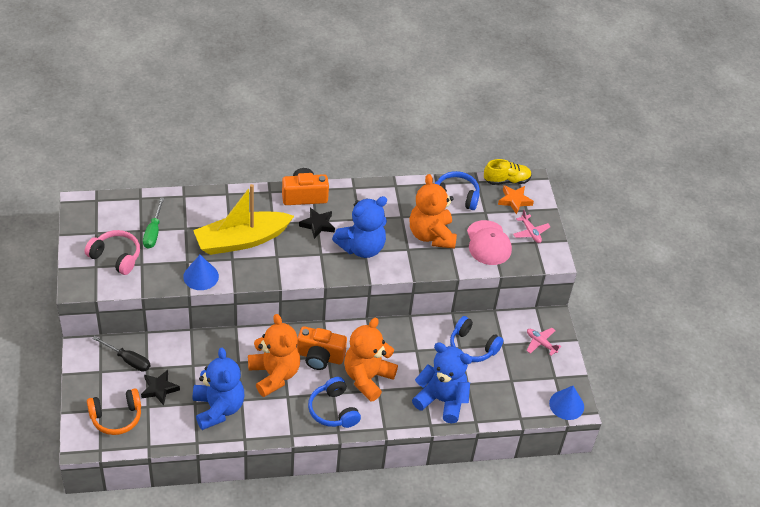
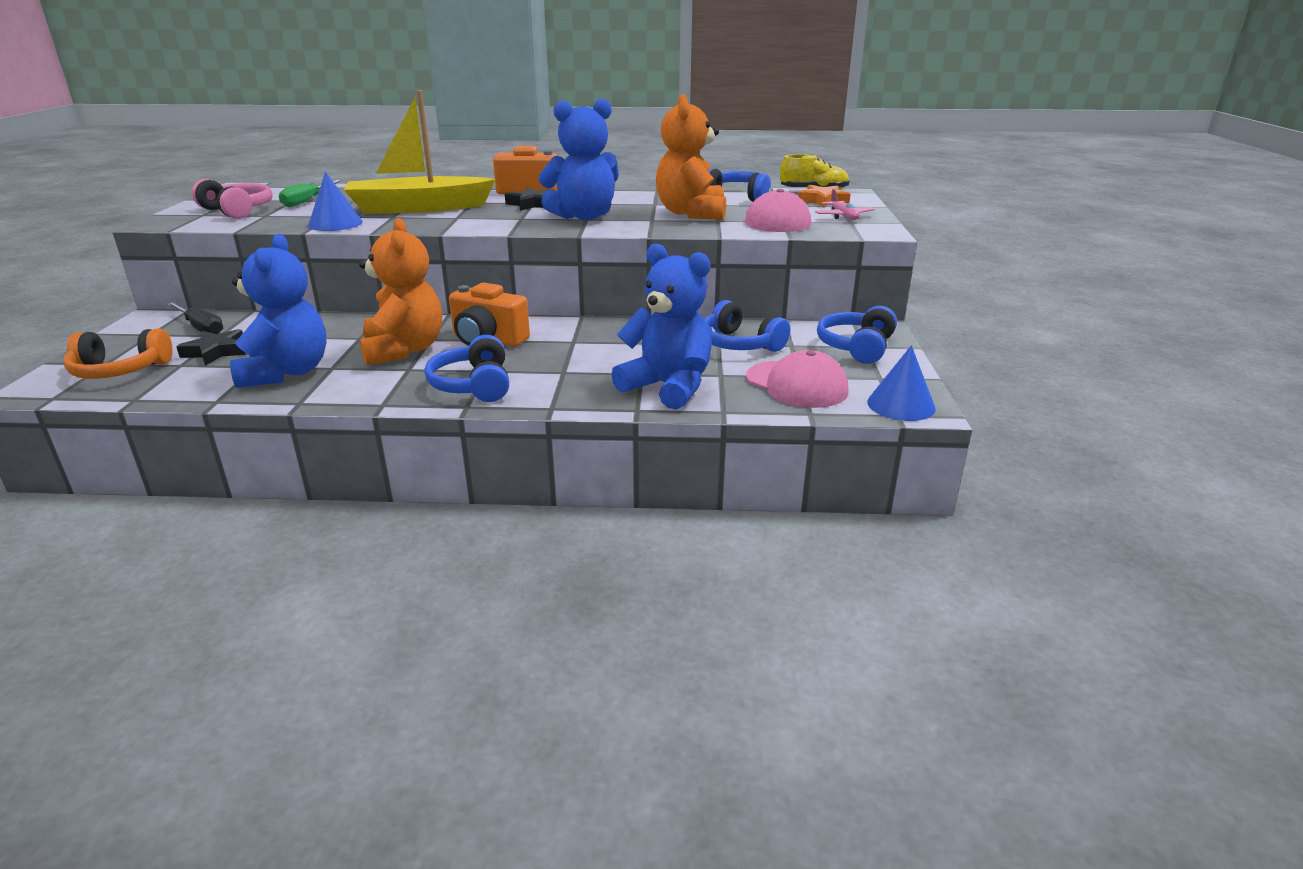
camera: 15 degrees right, 20 degrees down
orange teddy bear [344,317,398,402] -> none
pink plane [526,328,561,356] -> blue headphones [817,306,897,364]
none -> pink cap [746,350,849,408]

